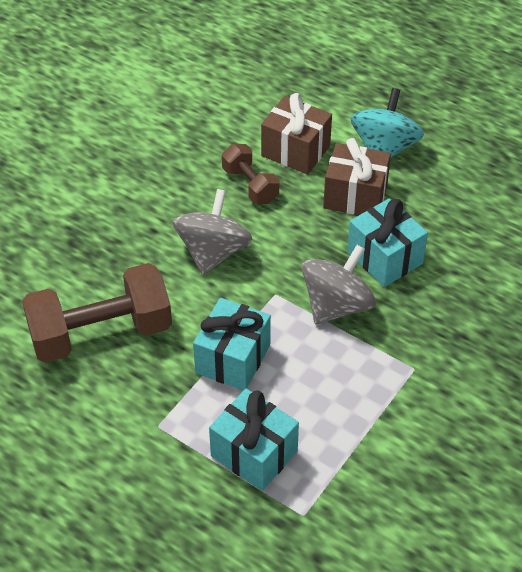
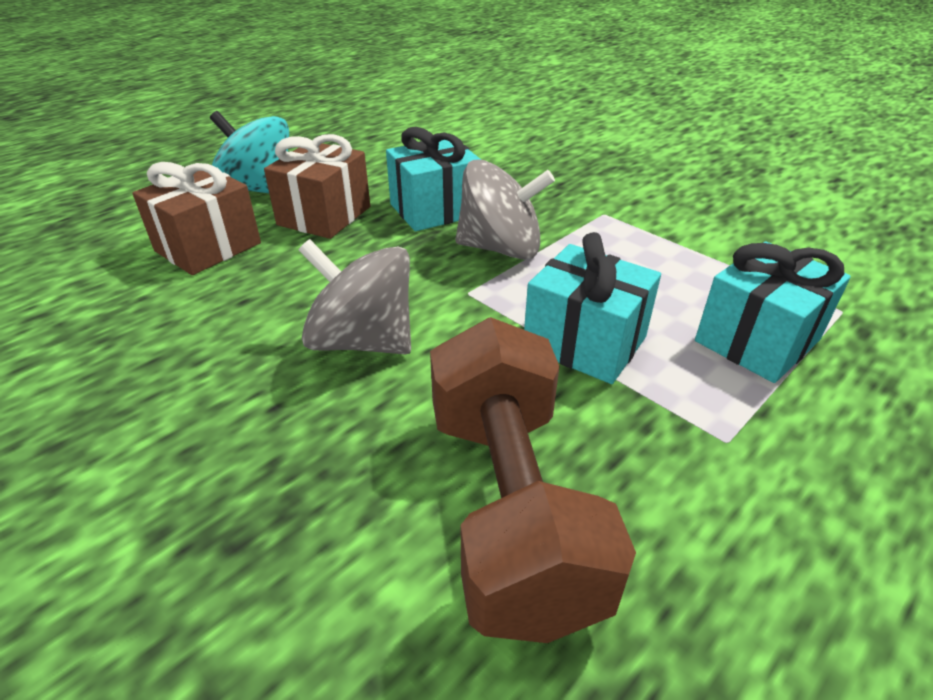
camera: 80 degrees left, 10 degrees down
brown dumbbell [222,144,279,204] -> none
grey spinning top [302,245,376,325] -> grey spinning top turned 135 degrees clockwise [455,159,555,260]

